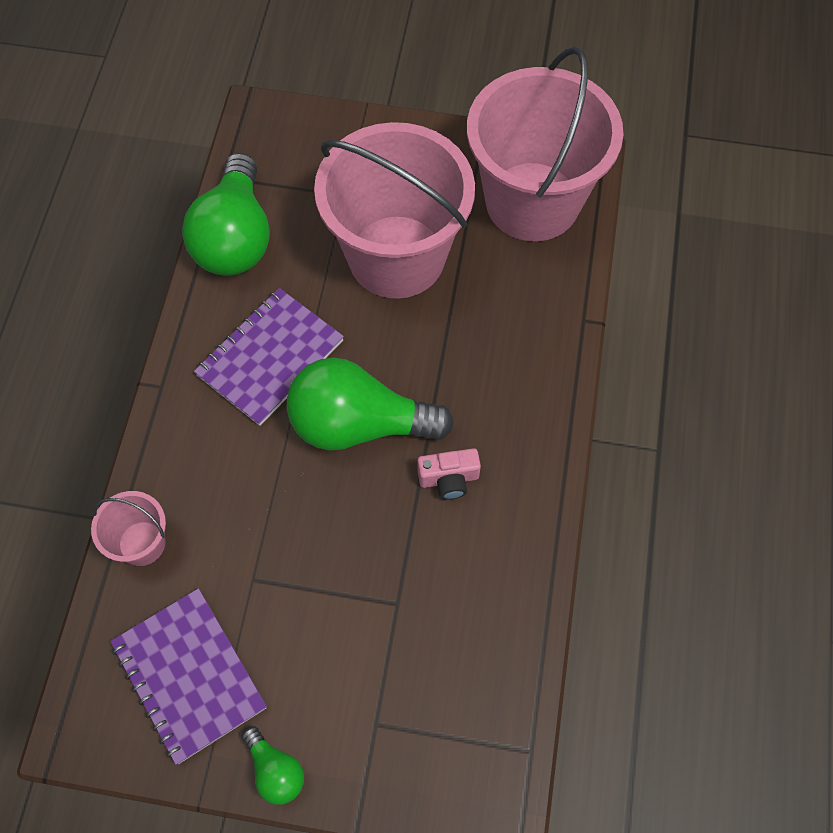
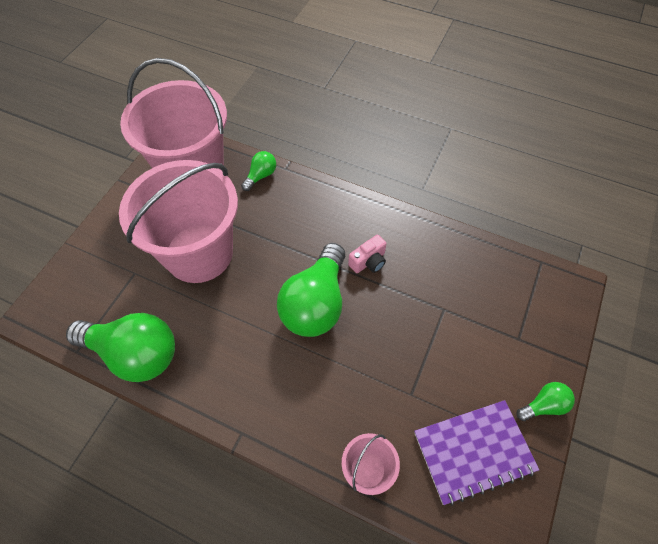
camera: 75 degrees left, 5 degrees down
purple notebook [194,288,344,426] -> none
pink camera [417,448,481,500] -> pink camera turned 45 degrees clockwise [348,235,387,273]
none -> green light bulb [241,151,276,191]

